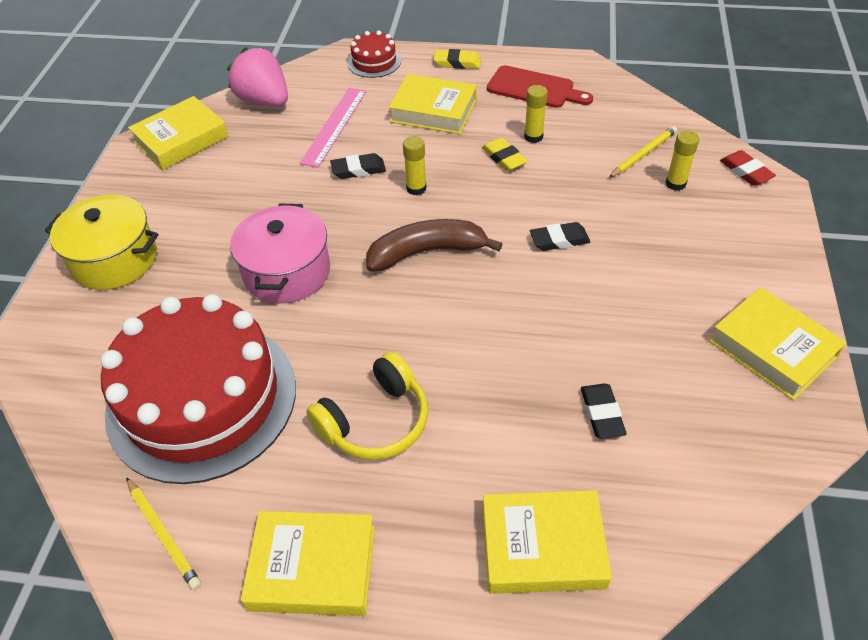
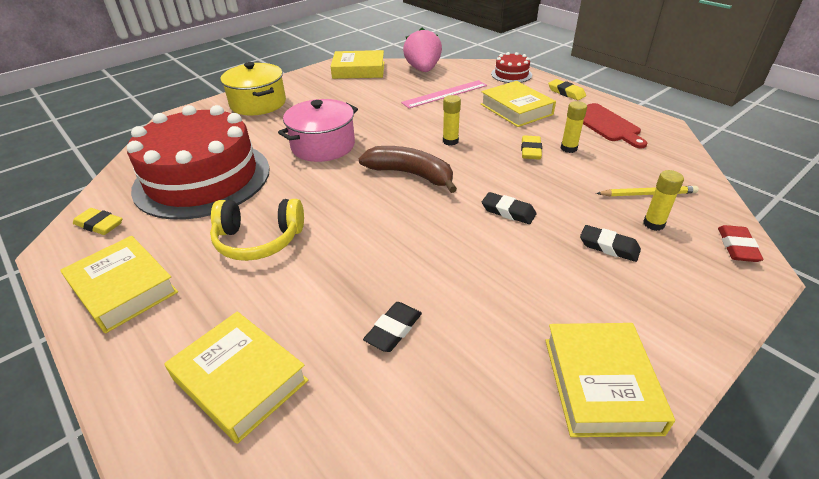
camera: 40 degrees right, 10 degrees down
yellow pencil [126,477,201,590] -> yellow eraser [73,208,122,235]
black eraser [330,153,386,179] -> black eraser moved to [580,225,641,262]

